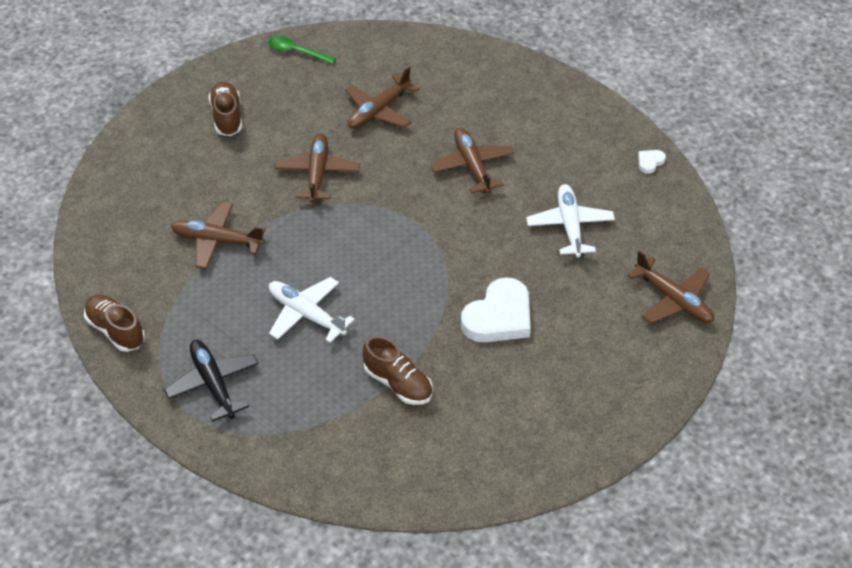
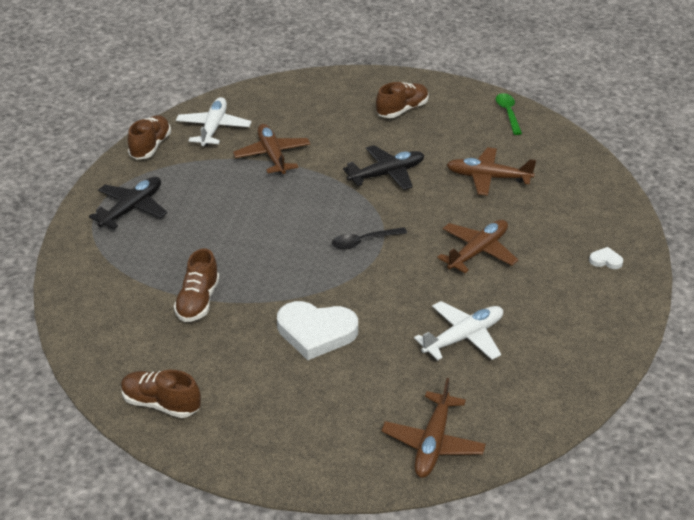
camera: 60 degrees right, 10 degrees down
white plane [269,277,355,343] -> white plane moved to [176,97,251,146]
brown plane [275,133,360,203] -> black plane [343,145,424,190]
white heart [638,150,666,174] -> white heart moved to [589,247,623,269]
none -> brown shoe [121,370,201,418]
none -> black spoon [332,227,407,250]

